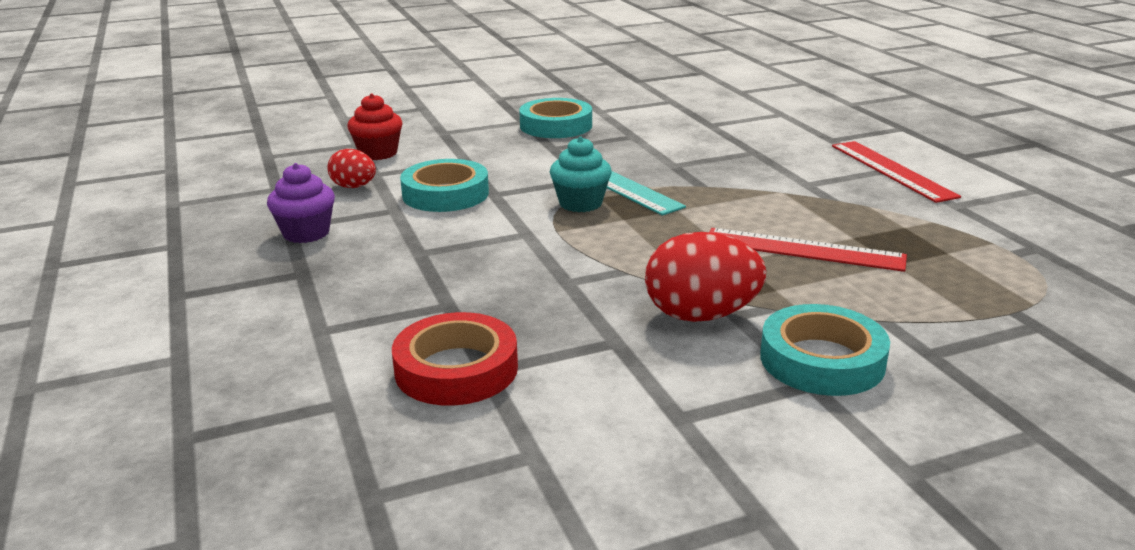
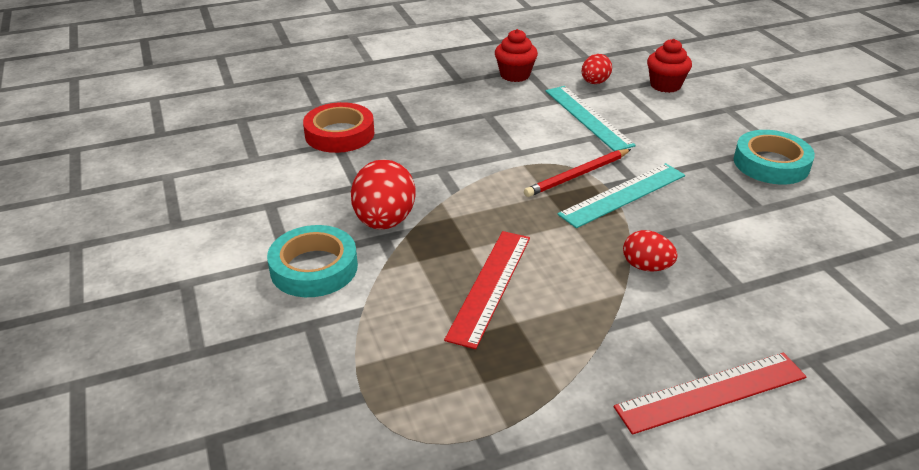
camera: 90 degrees right, 10 degrees up
purple cupcake [267,163,335,243] -> red cupcake [495,29,538,82]
turquoise tape [400,159,489,212] -> turquoise ruler [545,86,636,151]
turquoise cupcake [550,137,612,212] -> red pencil [524,149,631,197]
none -> red egg [623,230,678,272]

